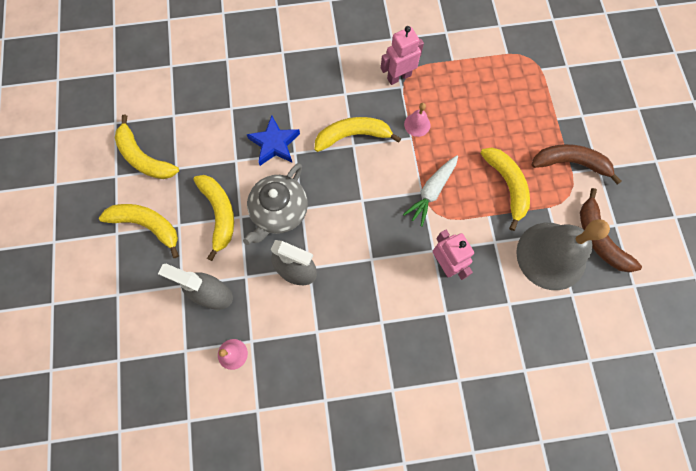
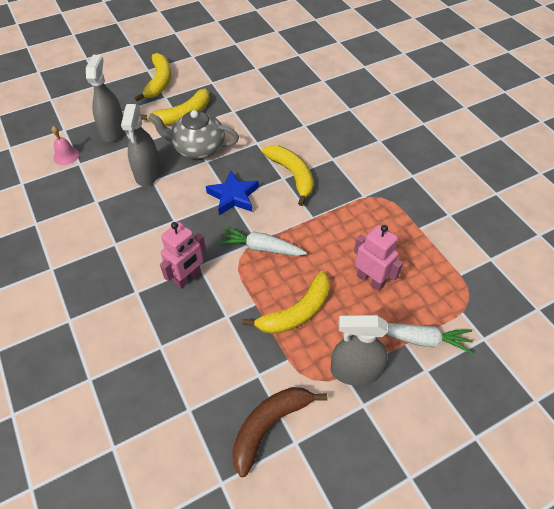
camera: 70 degrees right, 20 degrees down
yellow banana [115,115,179,179] -> none
blue star [247,115,300,166] -> blue star moved to [206,170,259,215]
pink robot [381,26,424,85] -> pink robot moved to [354,225,403,291]
pink bell [404,103,430,137] -> none
grey bell [516,219,610,290] -> none
brown banana [532,144,622,185] -> grey spray bottle [330,315,388,386]
none -> white carrot [386,323,473,354]

